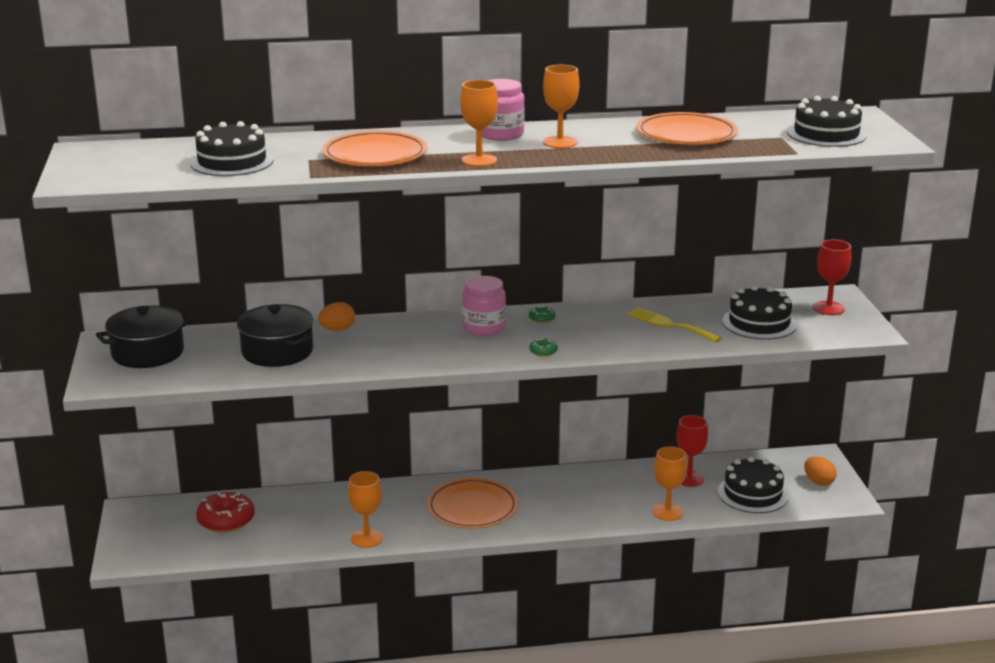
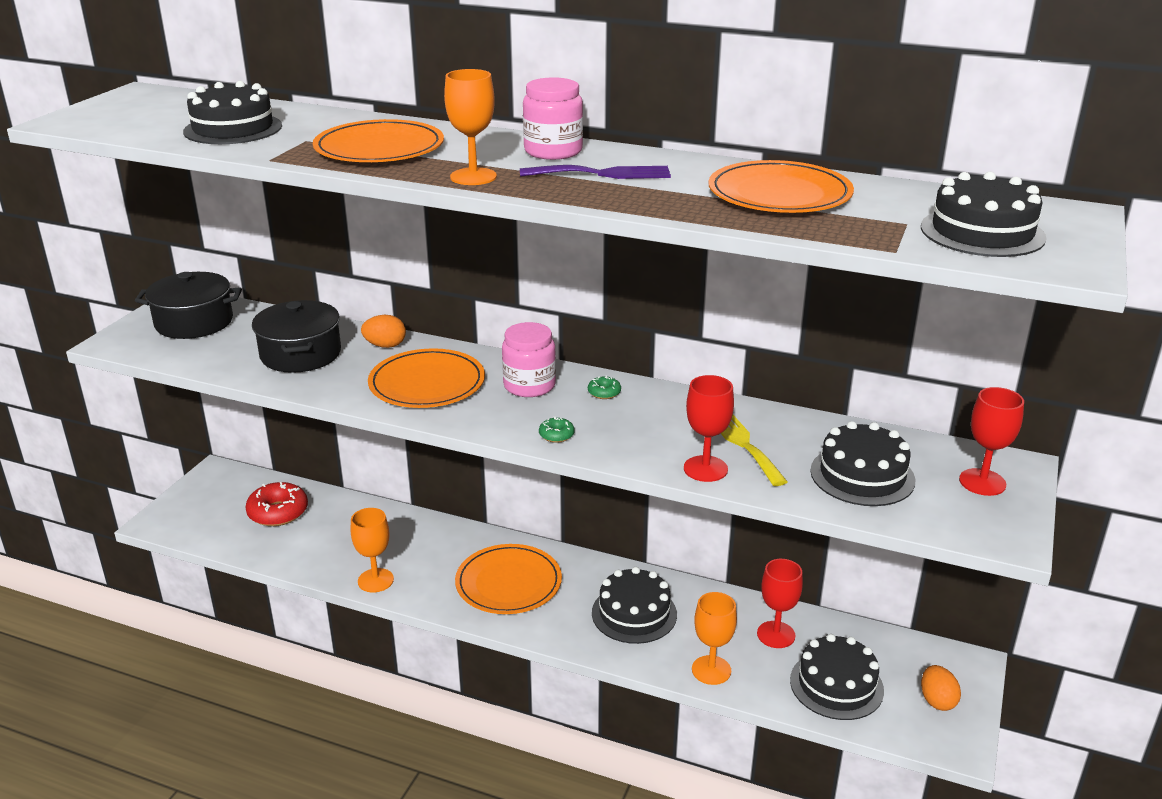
camera: 30 degrees right, 5 degrees up
orange goblet [543,65,579,148] -> purple fork [520,165,671,179]
none -> orange plate [368,348,485,408]
none -> black cake [592,567,677,644]
none -> red goblet [684,375,734,482]

